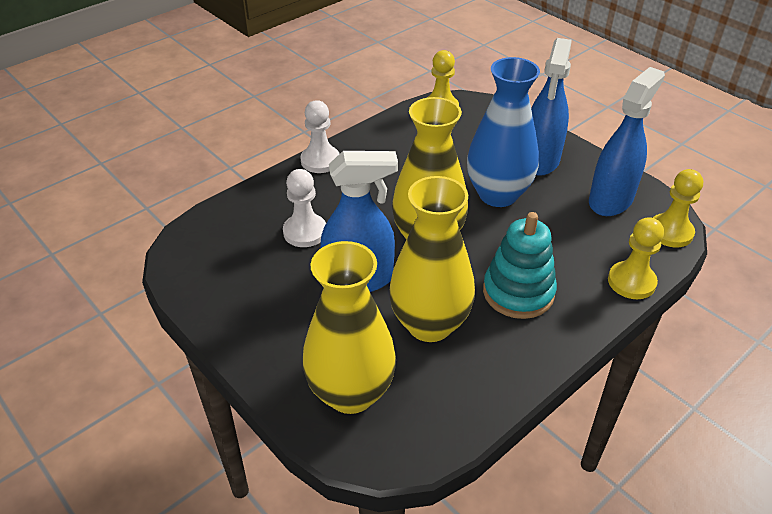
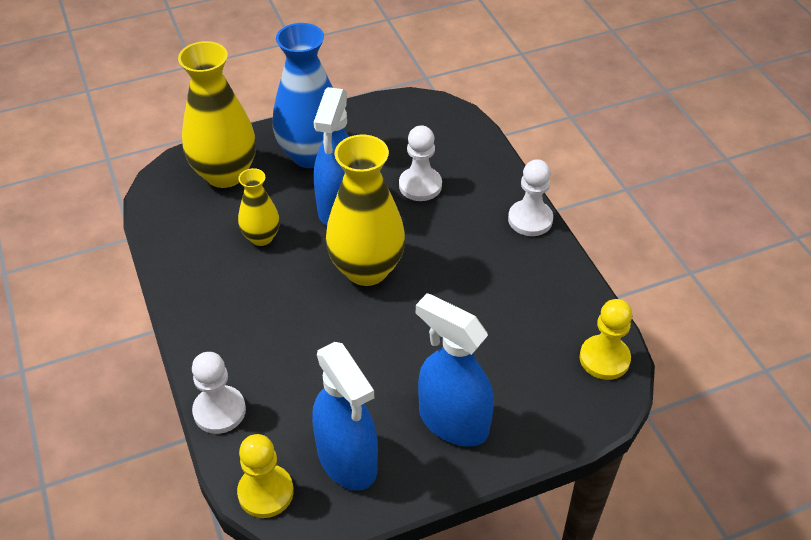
camera: 110 degrees right, 5 degrees up
yellow vase [389,176,475,342] -> yellow vase [238,168,280,246], size x0.54
blue vase [467,57,540,207] -> blue vase moved to [272,23,333,168]
turquoise stacking toy [483,212,557,319] -> none
yellow pawn [608,217,664,299] -> white pawn [192,352,246,434]

